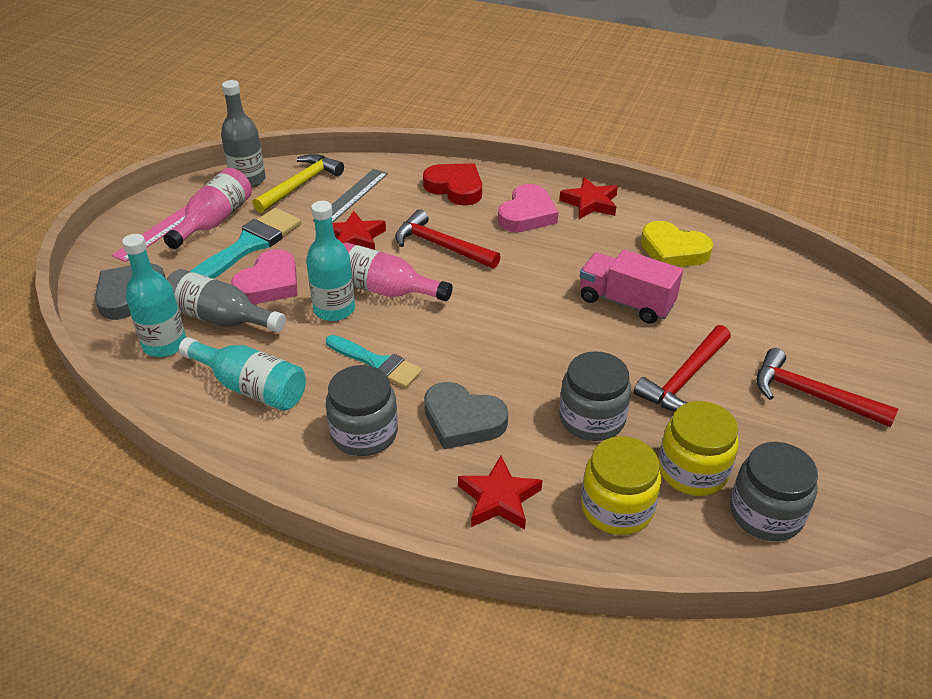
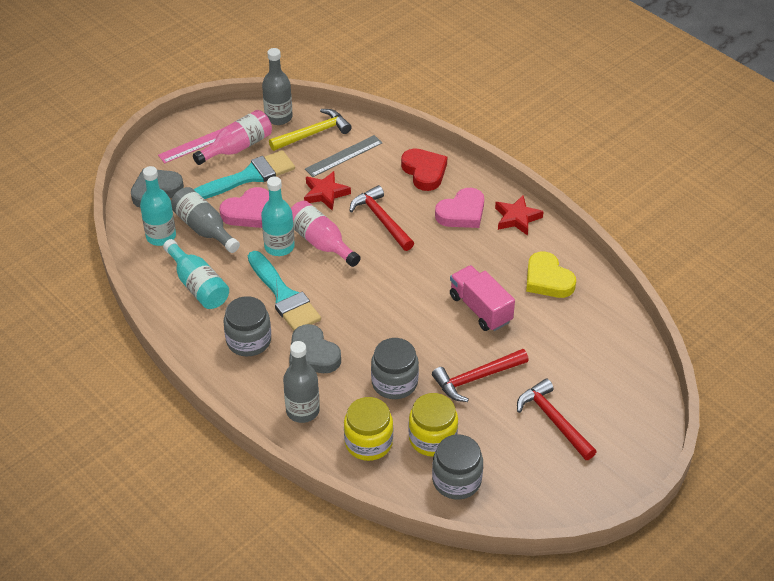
camera: 25 degrees right, 5 degrees up
turquoise brush [326,335,422,388] -> turquoise brush [248,251,321,331], size x1.51
red star [458,456,542,529] -> grey bottle [283,341,320,423]

